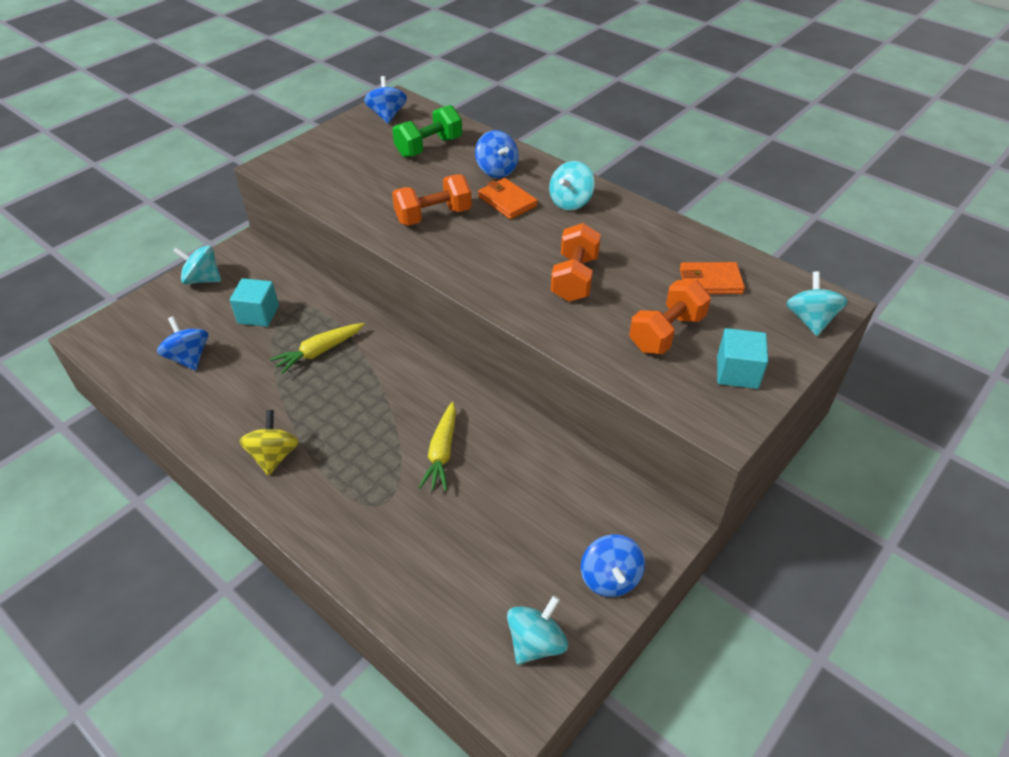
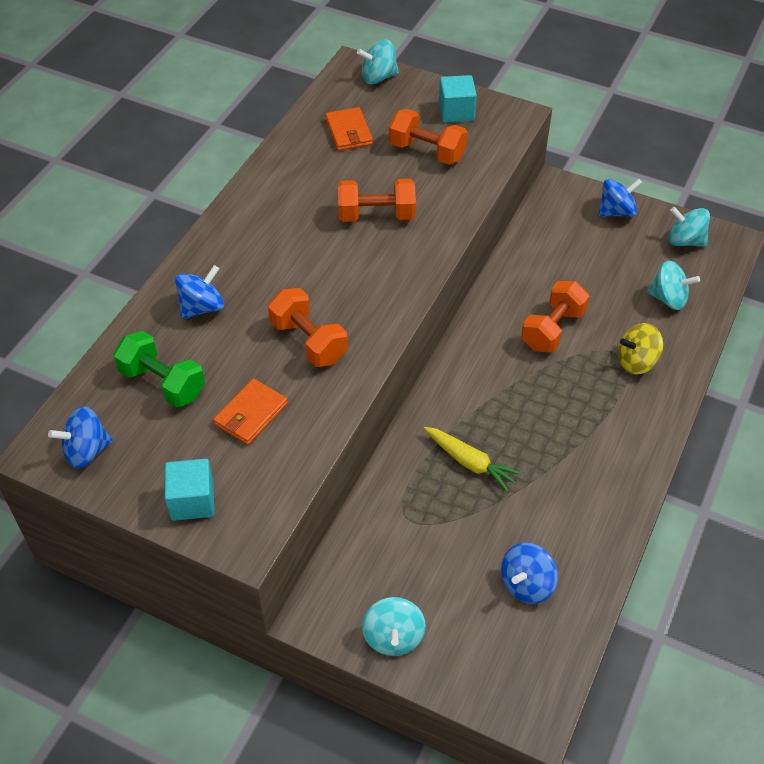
camera: 105 degrees left, 5 degrees up
turquoise cube [230,278,279,327] -> turquoise cube moved to [165,458,214,521]
yellow spinning top [239,410,299,476] -> yellow spinning top moved to [618,323,663,375]
yellow carrot [418,402,456,491] -> orange dumbbell [521,281,589,353]
orange wallet [478,178,538,219] -> orange wallet moved to [213,379,288,445]
turquoise spinning top [549,161,595,210] -> turquoise spinning top moved to [647,261,700,310]

